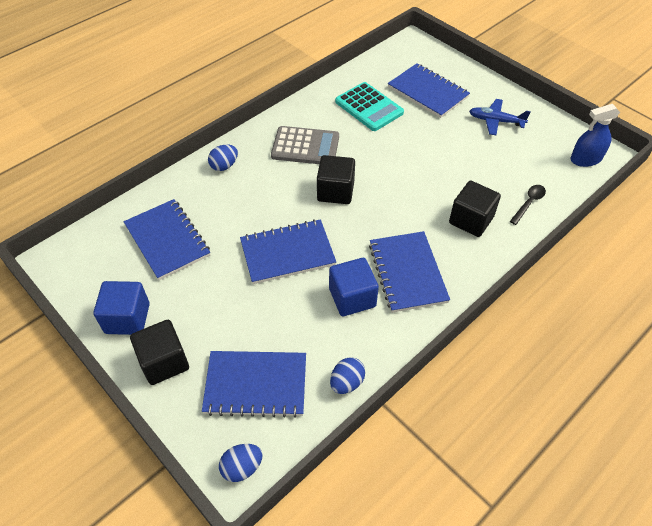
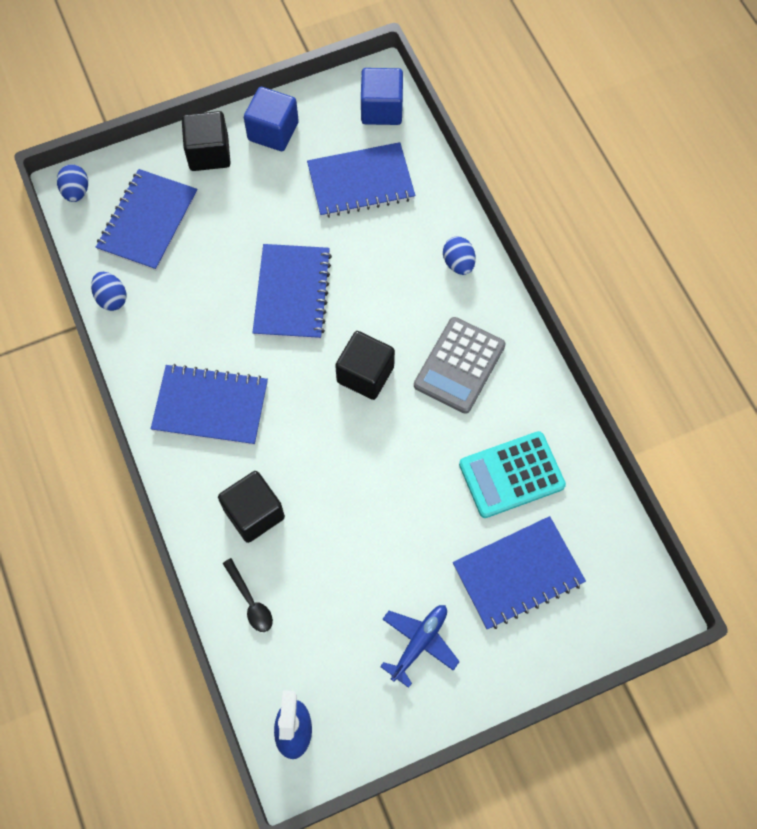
camera: 110 degrees right, 15 degrees up
blue cube [329,258,379,316] -> blue cube moved to [361,68,403,125]

